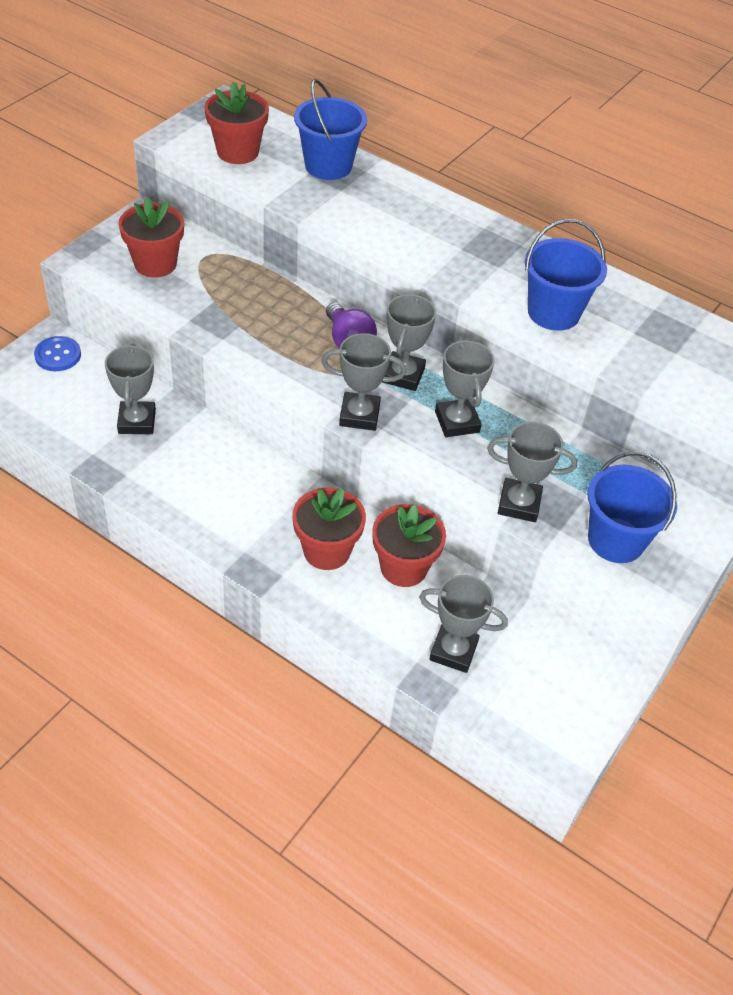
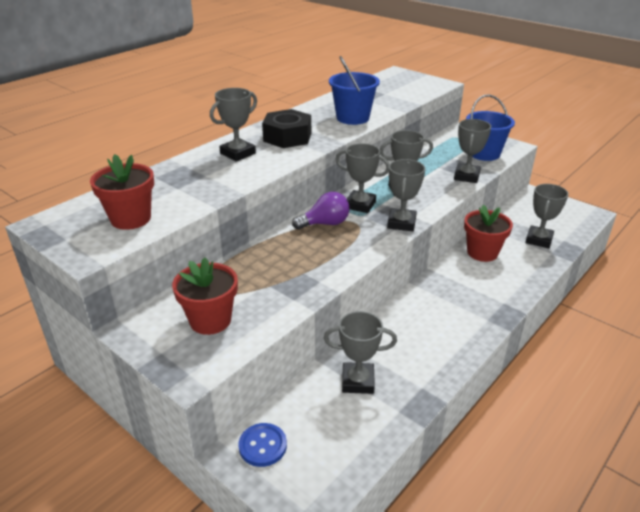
camera: 80 degrees left, 15 degrees down
red flower pot [292,487,366,570] -> none
blue bucket [294,79,367,180] -> none
none -> grey trophy [210,88,257,161]
none -> black nut [262,109,311,148]

